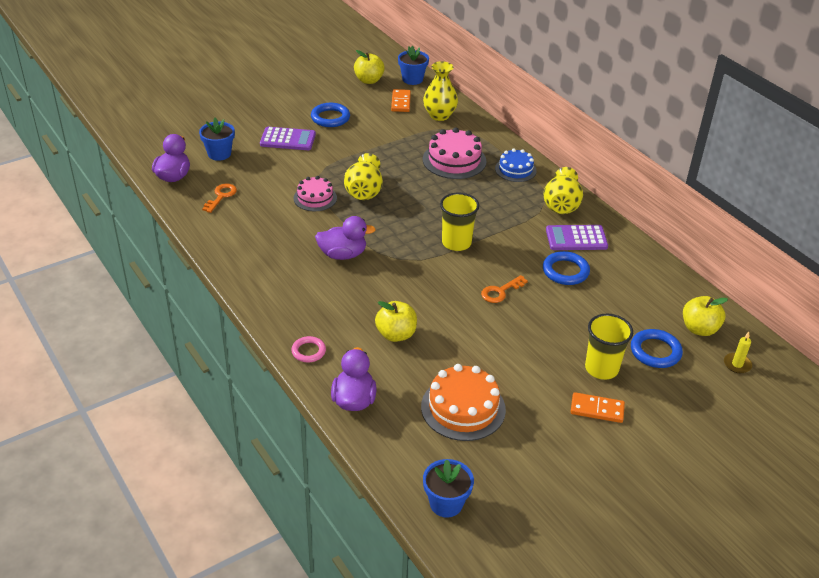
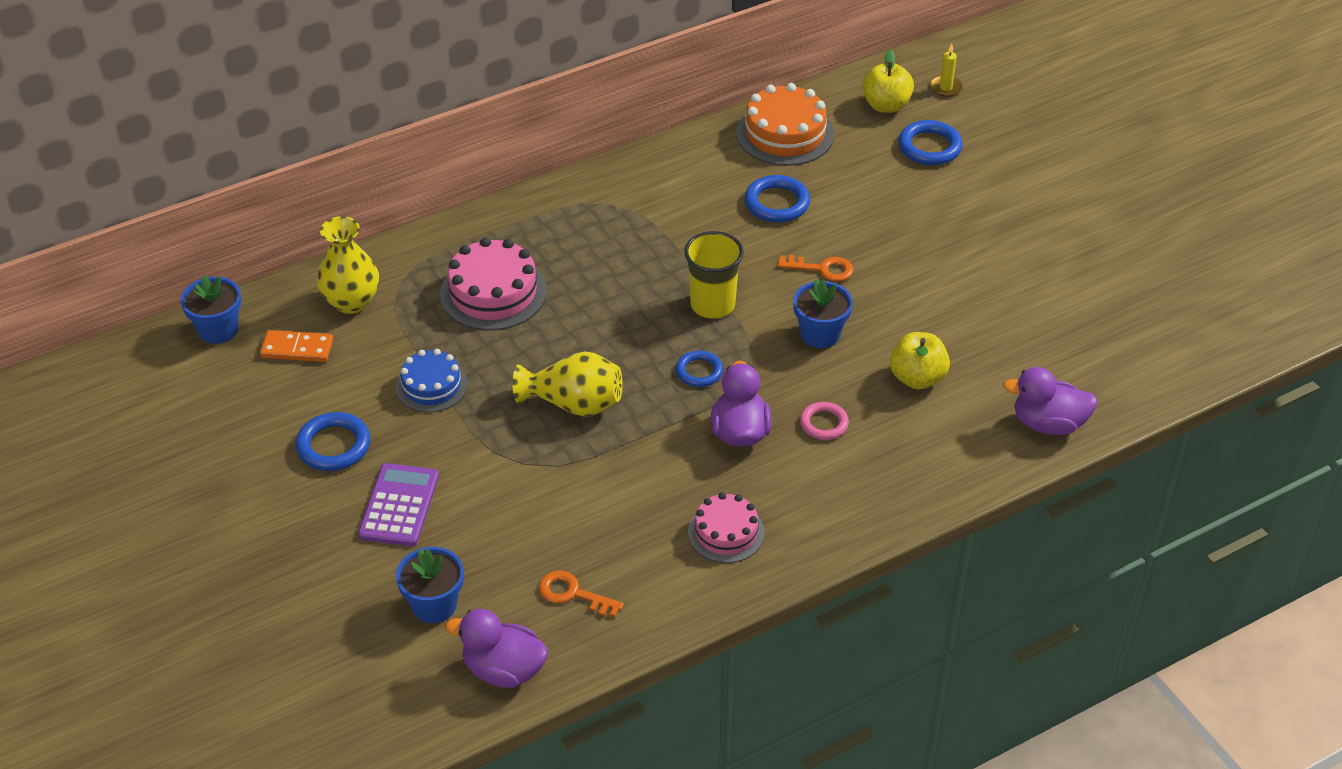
camera: 85 degrees left, 5 degrees up
pink ring [291,336,326,362] -> pink ring moved to [800,402,849,440]
pink cake [293,176,337,211] -> pink cake moved to [688,492,765,563]
yellow apple [354,50,385,84] -> none
orange cake [421,364,506,441] -> orange cake moved to [736,83,834,166]
blue flower pot [423,459,474,518] -> blue flower pot moved to [793,279,853,348]
orange key [481,275,528,303] -> orange key turned 45 degrees counterclockwise [777,255,854,282]
blue cake [495,148,537,182] -> blue cake moved to [396,349,468,412]
yellow vase [544,167,583,214] -> none
purple calculator [546,225,608,250] -> none
orange domino [571,392,625,423] -> none
yellow cup [585,314,633,380] -> none
none -> blue ring [676,351,723,387]

